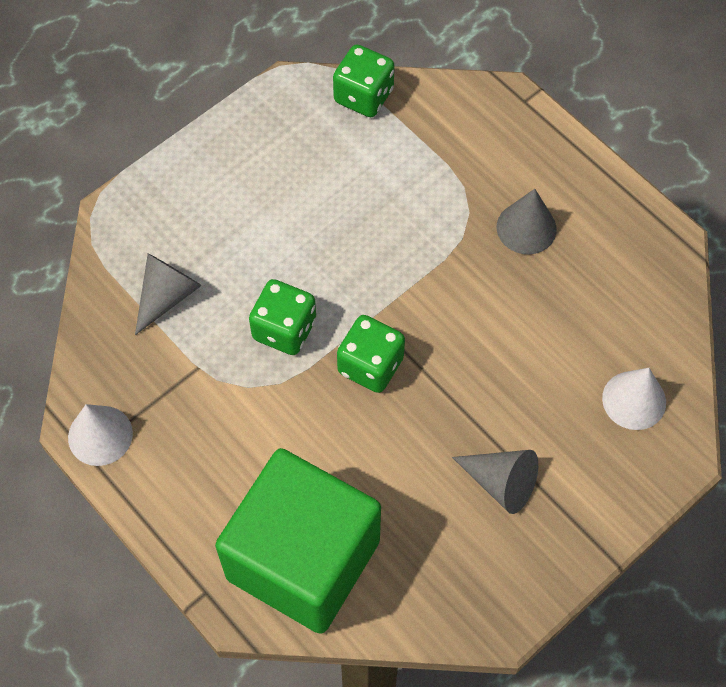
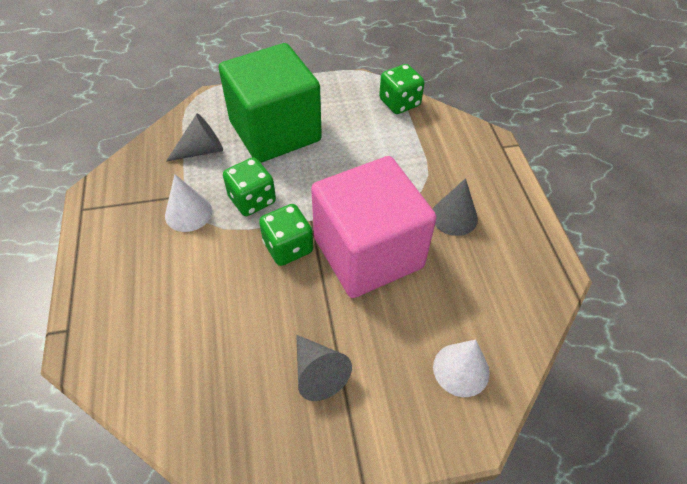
camera: 30 degrees right, 10 degrees down
white cone [68,404,133,466] -> white cone moved to [165,174,212,232]
green cube [215,448,381,634] -> green cube moved to [219,43,322,163]
none -> pink cube [311,156,436,298]

